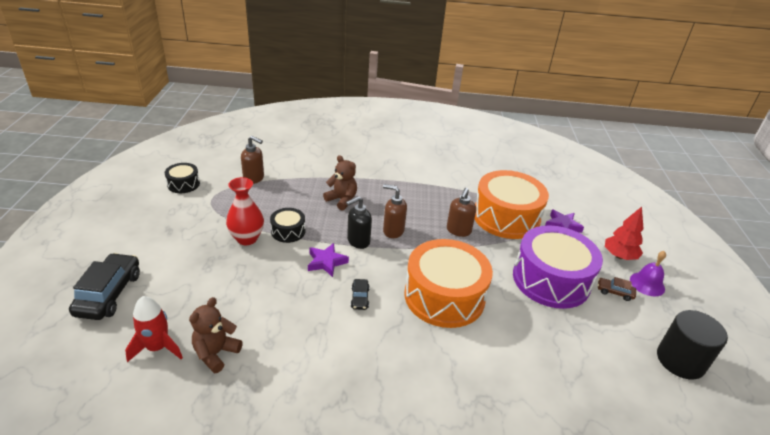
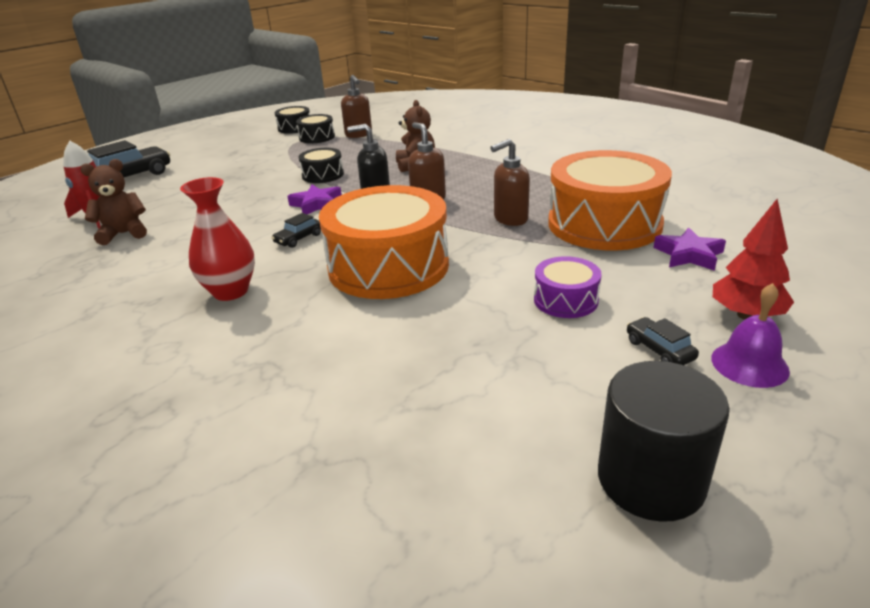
camera: 45 degrees right, 5 degrees down
red vase [226,177,264,245] -> red vase moved to [180,177,255,301]
purple drum [513,225,603,309] -> purple drum [534,256,602,318], size x0.47
brown car [598,277,636,301] -> black car [627,317,699,365]
none -> black drum [296,114,335,143]

